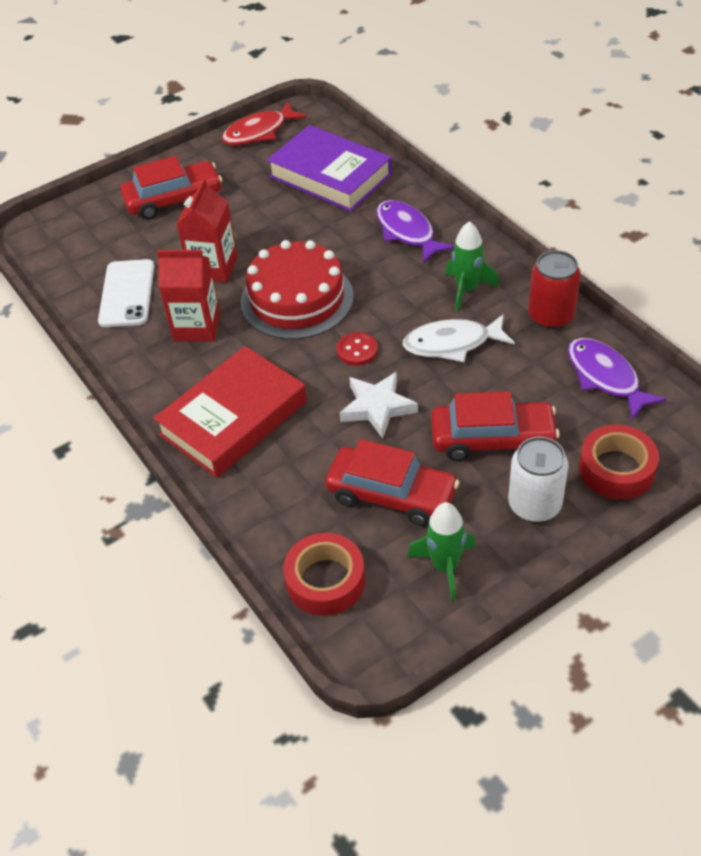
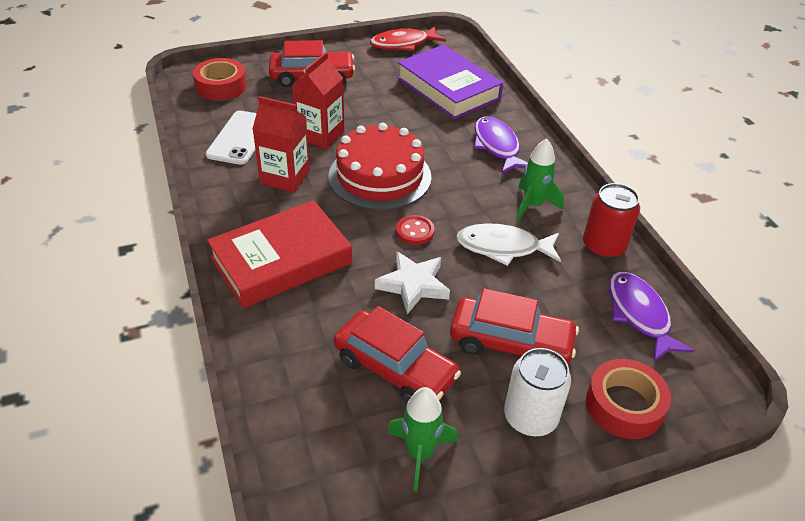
camera: 10 degrees right, 5 degrees down
red tape [283,533,365,616] -> red tape moved to [193,58,247,101]

